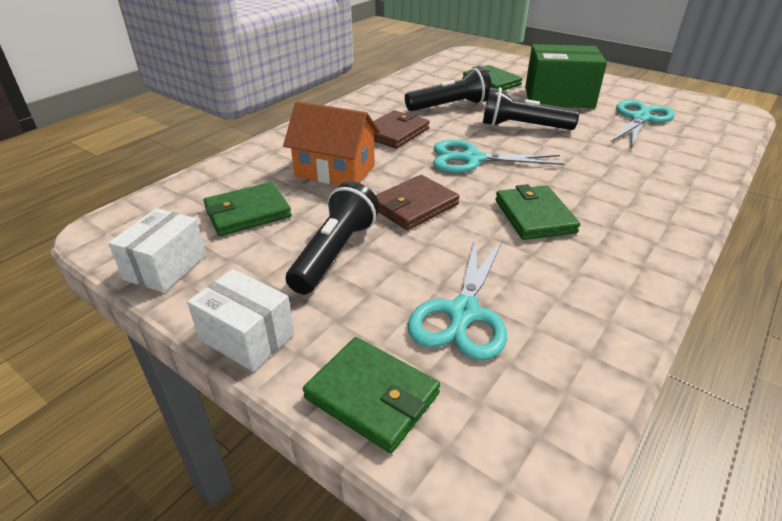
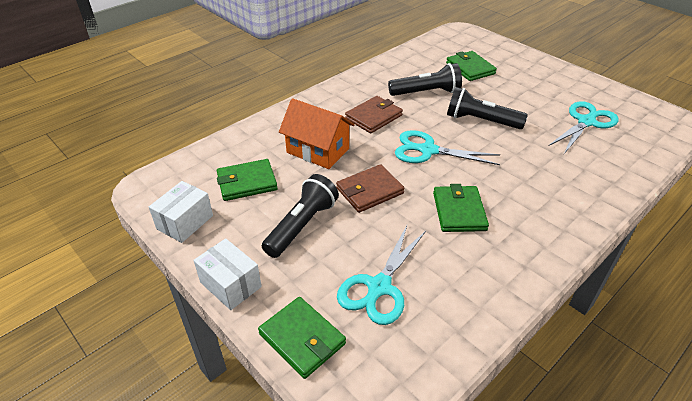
camera: 10 degrees right, 5 degrees up
green box [525,44,607,108] -> none

